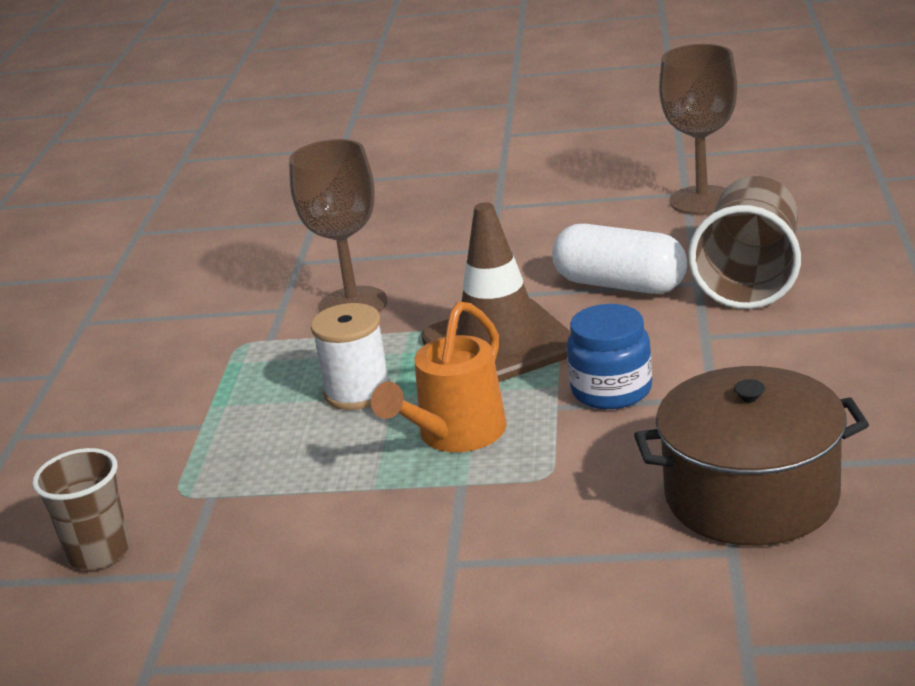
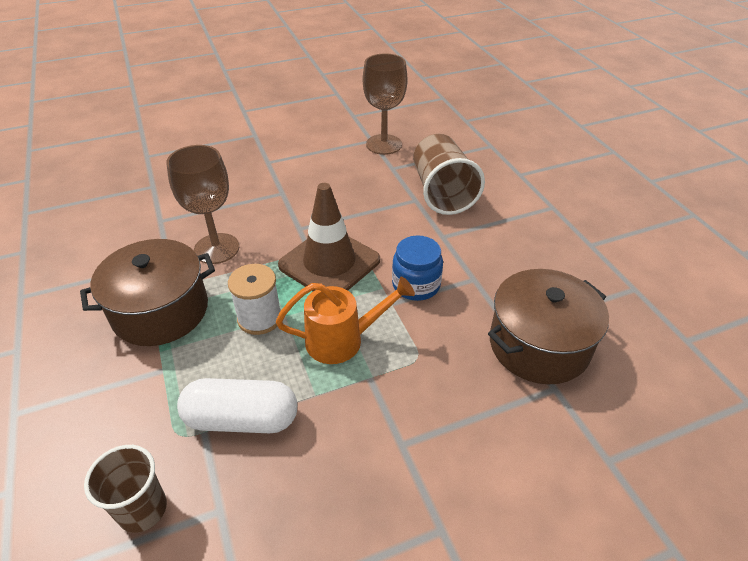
camera: 30 degrees left, 15 degrees up
orange watering can [371,301,507,452] -> orange watering can turned 105 degrees counterclockwise [276,277,415,364]
white capsule [552,224,687,294] -> white capsule moved to [177,378,297,433]
none -> brown pot [80,239,215,346]

